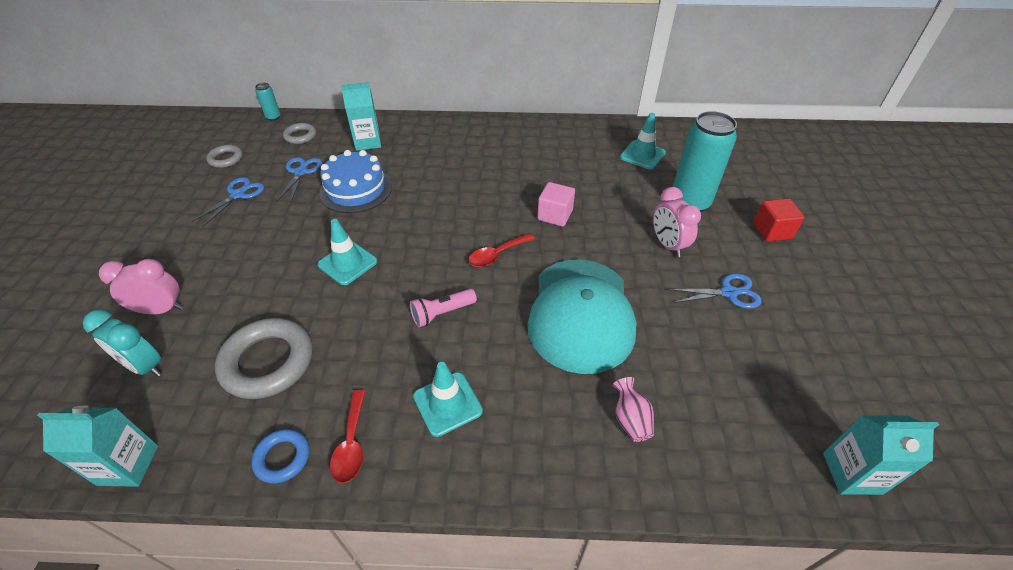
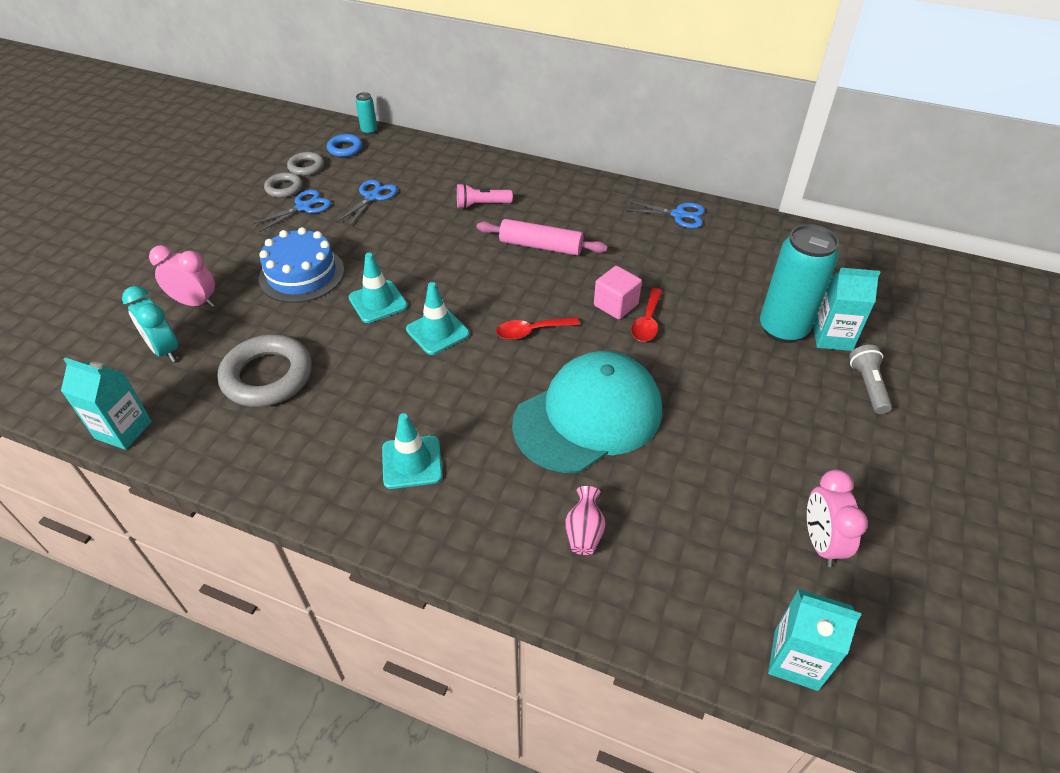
camera: 20 degrees right, 0 degrees up
blue ring [251,429,310,483] -> blue ring moved to [327,134,362,157]
grey ring [283,123,316,144] -> grey ring moved to [264,172,302,198]
blue cake [319,150,392,213] -> blue cake moved to [259,227,344,303]
red spoon [330,390,366,483] -> red spoon moved to [631,288,662,342]
turquoise carton [341,82,381,151] -> turquoise carton moved to [813,268,880,351]
pink flashlight [410,289,477,327] -> pink flashlight moved to [457,183,513,209]
turquoise cap [527,259,637,374] -> turquoise cap turned 150 degrees counterclockwise [512,351,662,473]
turquoise traffic cone [620,113,666,170] -> turquoise traffic cone moved to [406,282,469,355]
pink clock [653,187,701,257] -> pink clock moved to [807,469,868,567]
blue scissors [668,274,762,309] -> blue scissors moved to [624,201,705,228]
red cube [753,198,804,242] -> grey flashlight [849,345,892,414]
none -> pink rolling pin [477,219,608,255]

